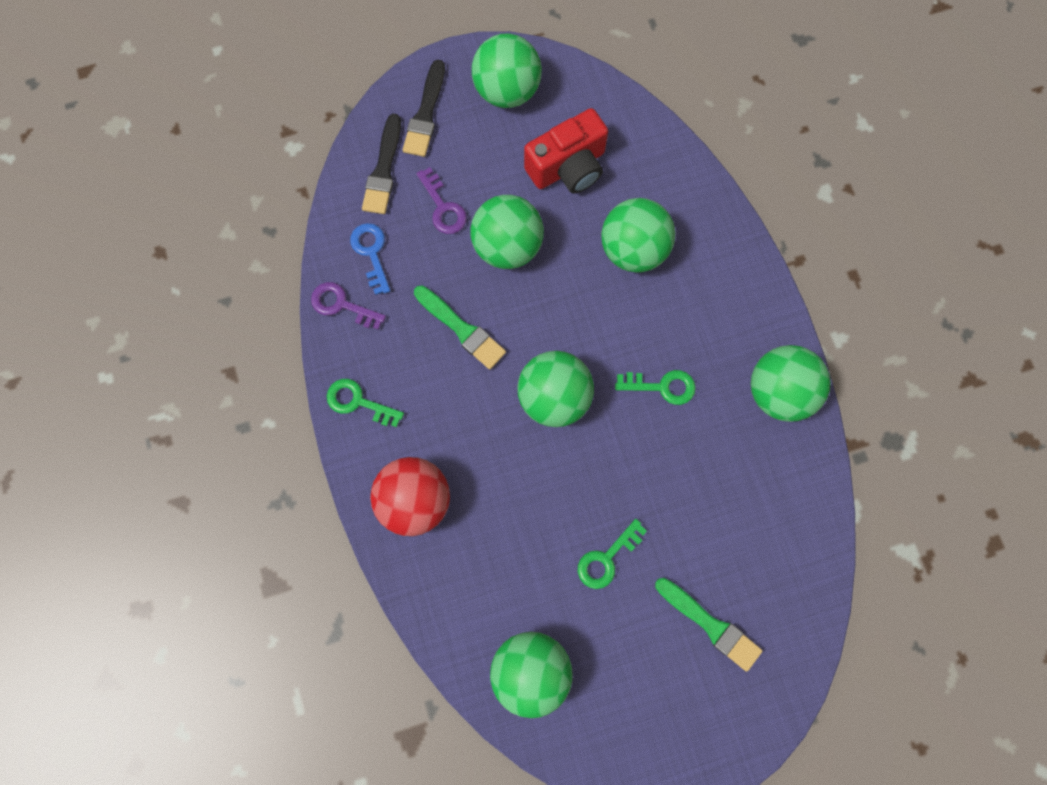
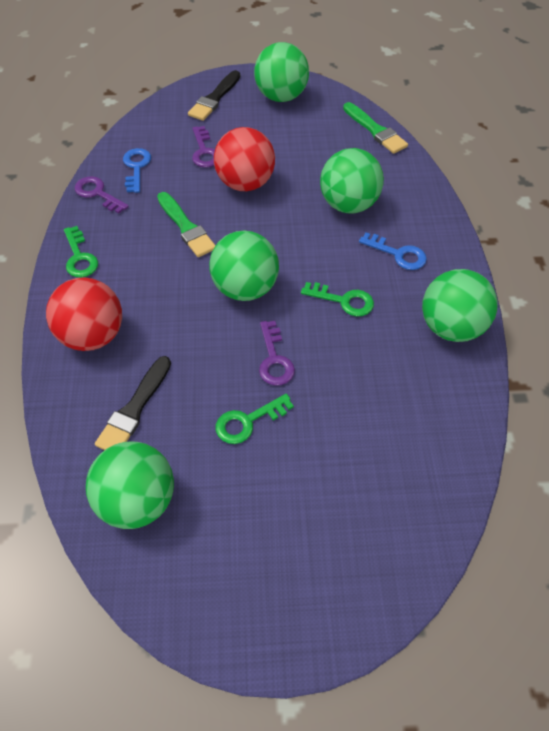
camera: 15 degrees right, 20 degrees down
green key [327,379,404,427] -> green key turned 150 degrees counterclockwise [64,226,98,278]
black brush [362,114,401,214] -> black brush moved to [95,356,171,450]
green ball [470,195,544,269] -> red ball [214,127,275,191]
red camera [524,108,608,194] -> none
green brush [655,578,762,672] -> green brush moved to [343,102,408,154]
none -> purple key [259,321,295,386]
none -> blue key [359,232,427,270]

